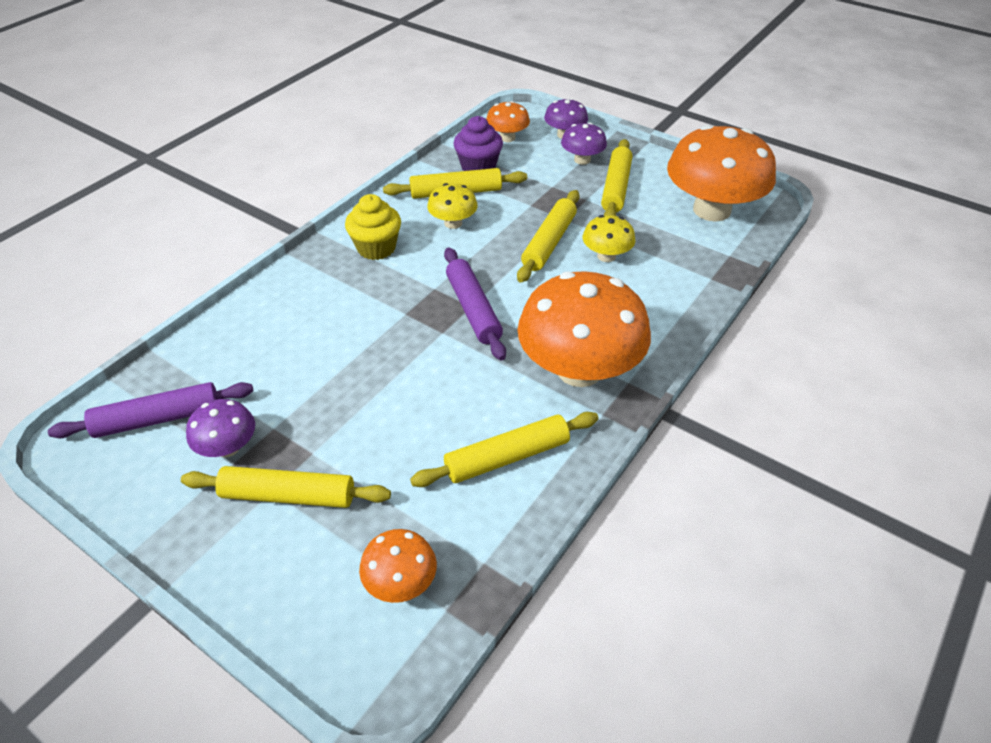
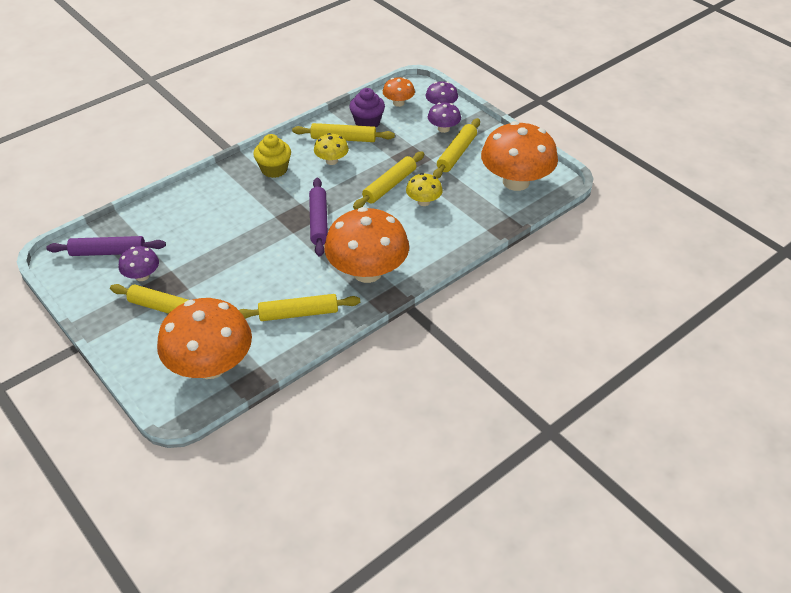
camera: 15 degrees right, 0 degrees up
orange mushroom [359,529,437,603] -> orange mushroom [157,298,252,379], size x2.11

